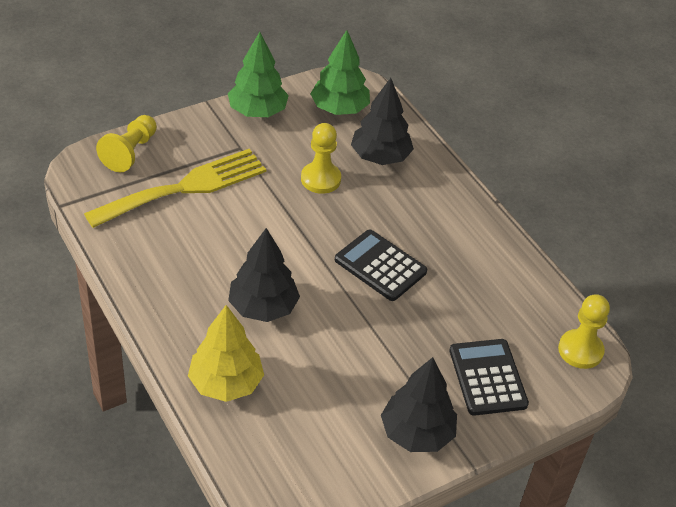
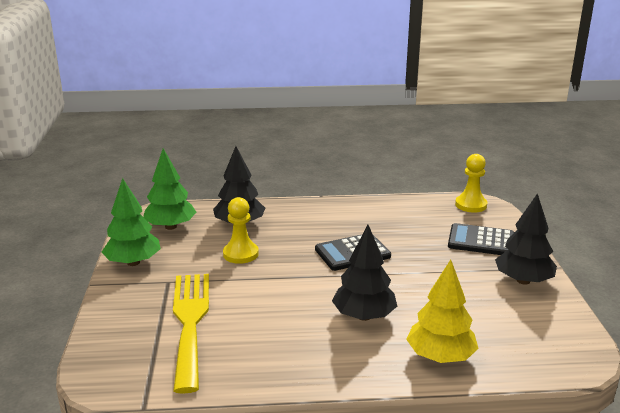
camera: 60 degrees left, 20 degrees down
yellow pawn [96,115,157,172] -> none

